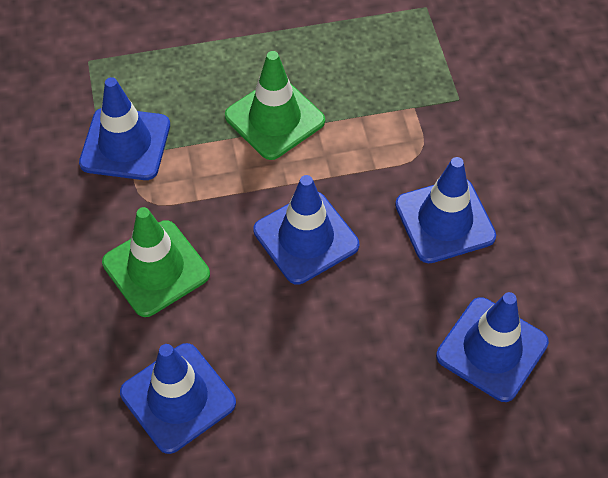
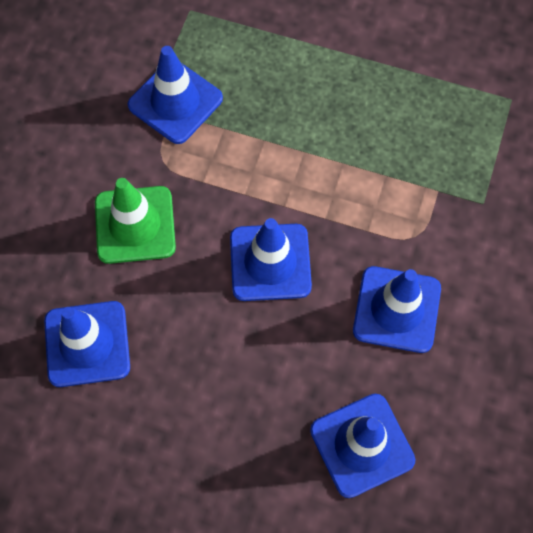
camera: 30 degrees right, 10 degrees up
green traffic cone [225,51,325,160] -> none

